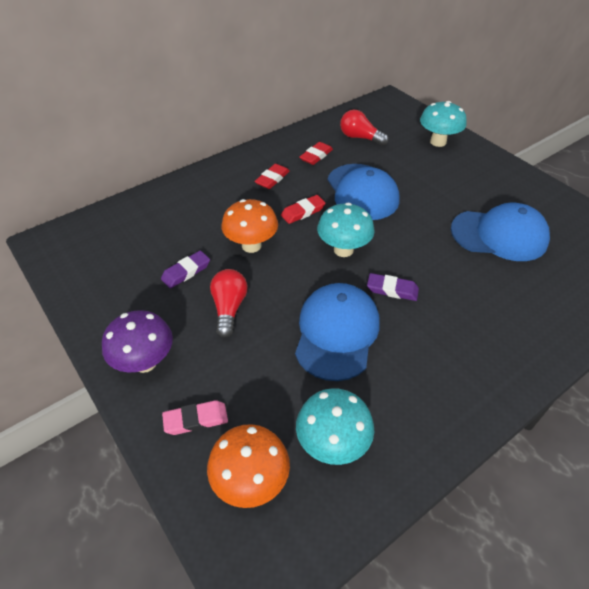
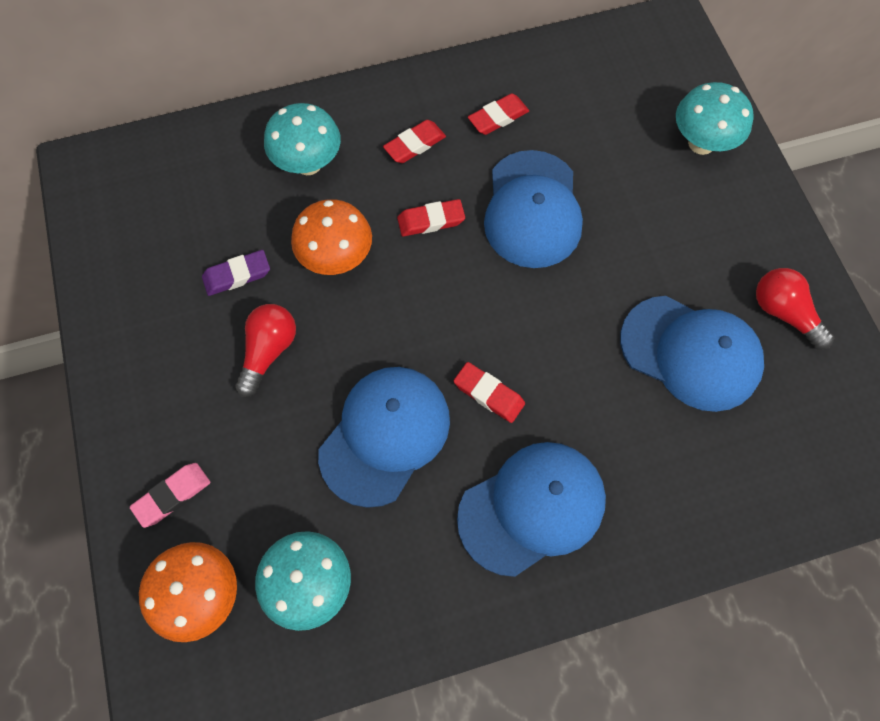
camera: 20 degrees right, 20 degrees up
purple mushroom [102,310,173,373] -> none
pink eraser [162,400,228,435] -> pink eraser turned 45 degrees counterclockwise [130,463,210,528]
turquoise mushroom [317,203,375,257] -> turquoise mushroom moved to [264,103,341,175]
red light bulb [340,110,388,145] -> red light bulb moved to [756,268,834,350]
purple eraser [367,273,419,301] -> red eraser [454,362,525,423]
none -> blue cap [457,442,606,577]

